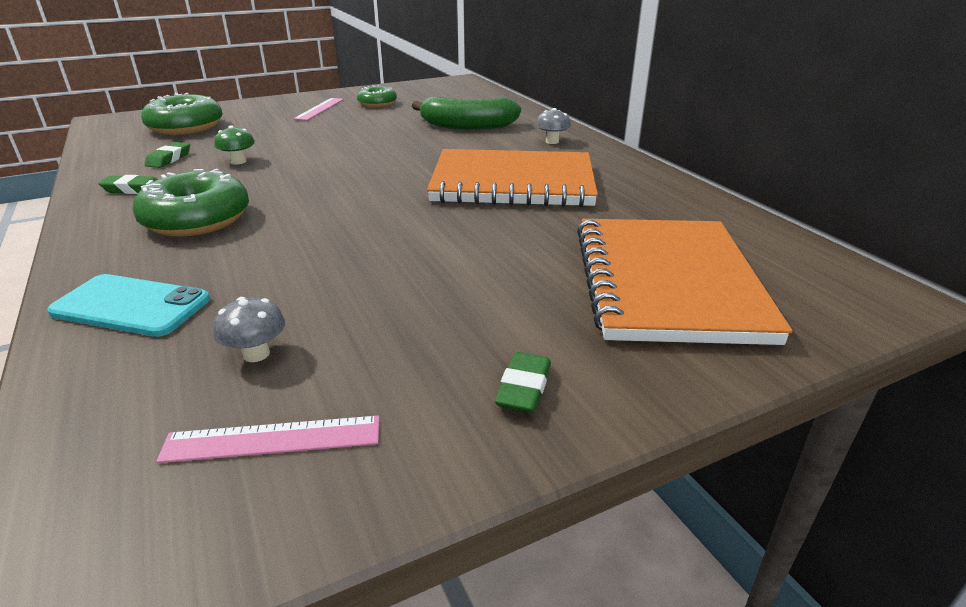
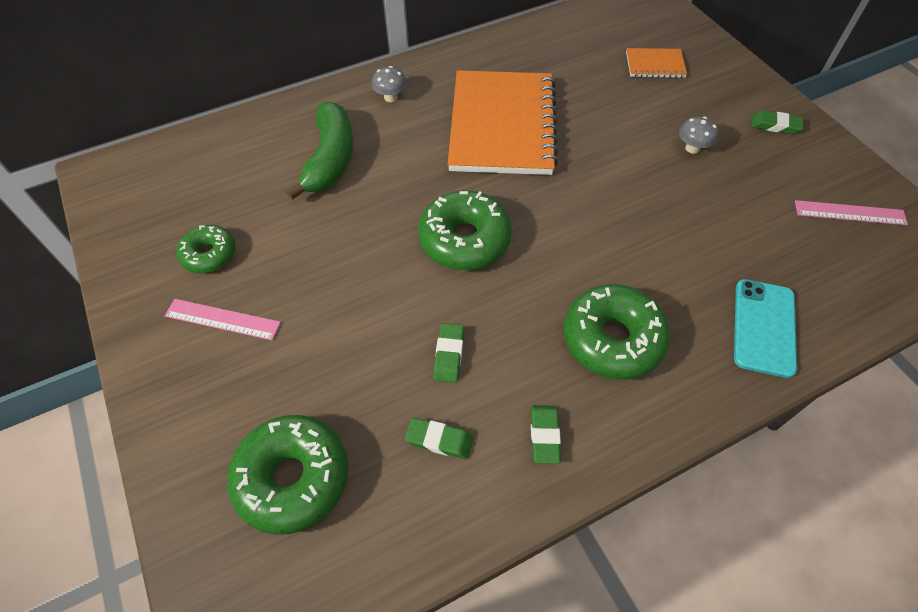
camera: 90 degrees left, 25 degrees up
pink ruler [156,416,379,463] -> pink ruler turned 75 degrees counterclockwise [795,200,908,225]
grey mushroom [213,297,285,362] -> grey mushroom moved to [679,117,718,154]
green mushroom [214,125,255,164] -> green eraser [433,323,464,383]
orange notebook [577,219,793,345] -> orange notebook [626,48,687,78], size x0.43
none -> green donut [418,190,512,270]

